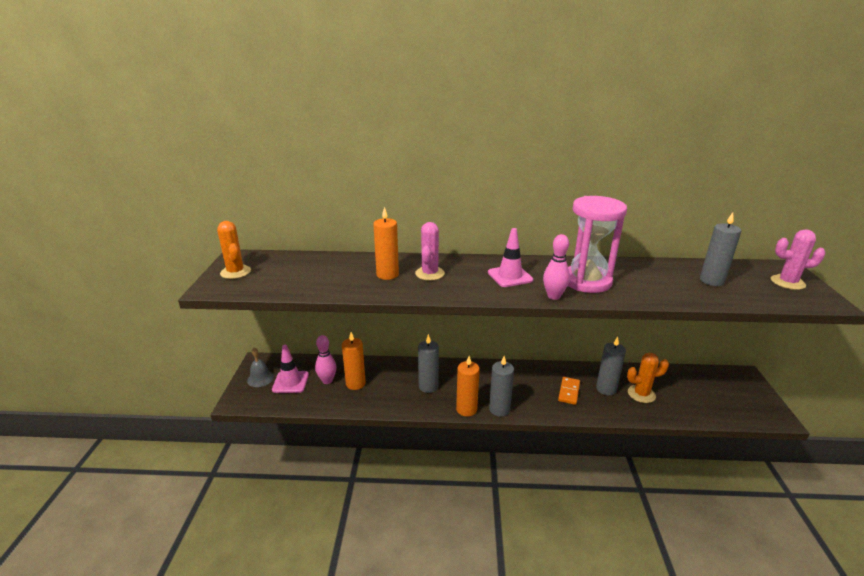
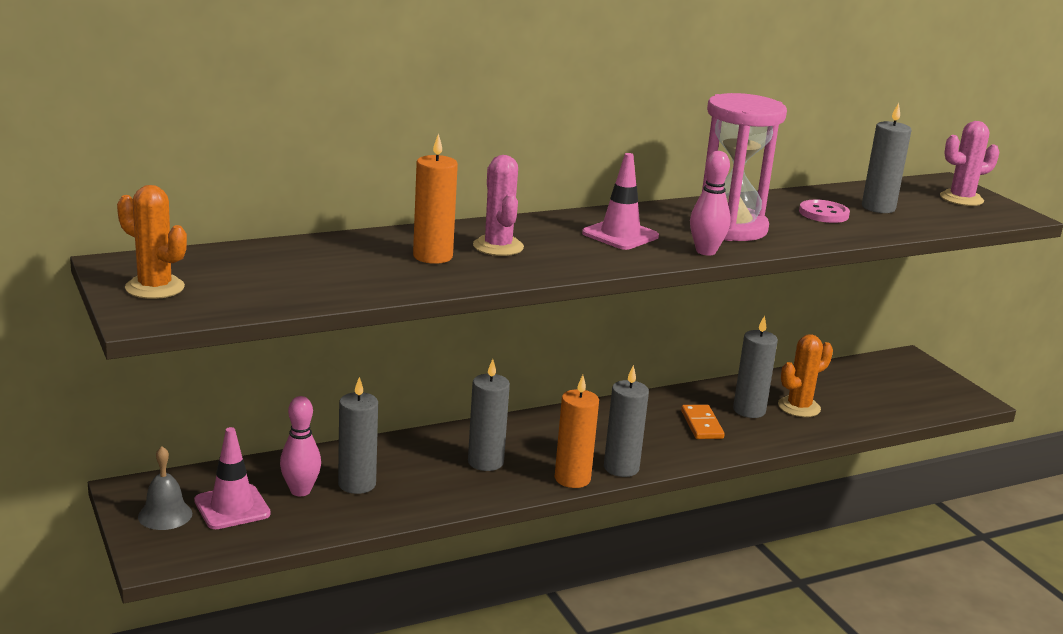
camera: 30 degrees left, 5 degrees down
orange candle [342,332,366,390] -> grey candle [338,377,378,494]
none -> pink button [799,200,850,223]

